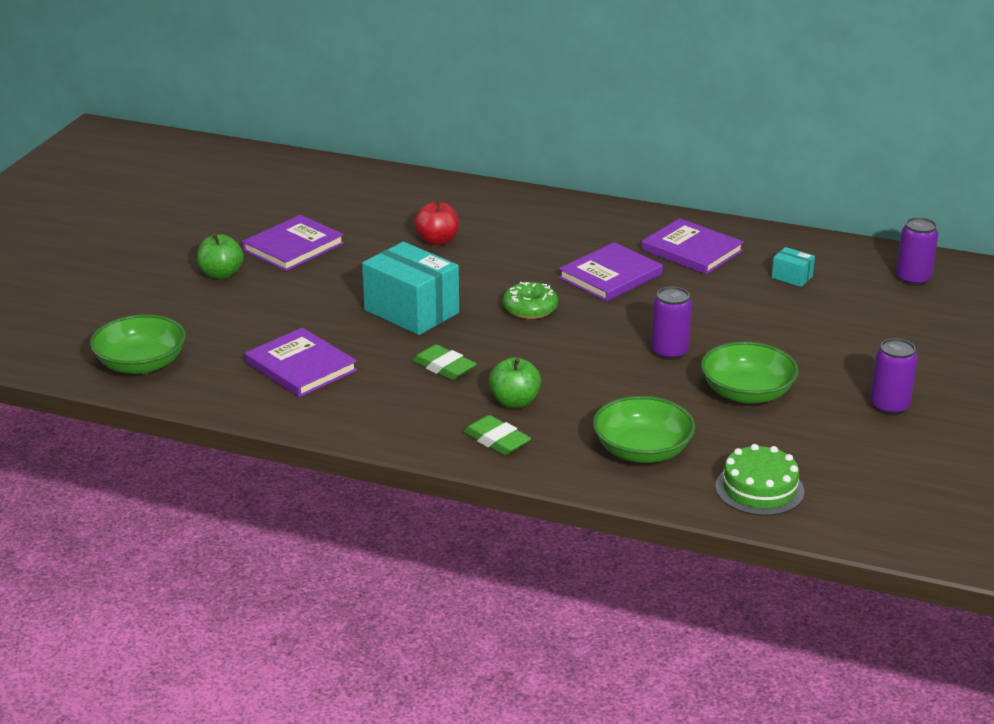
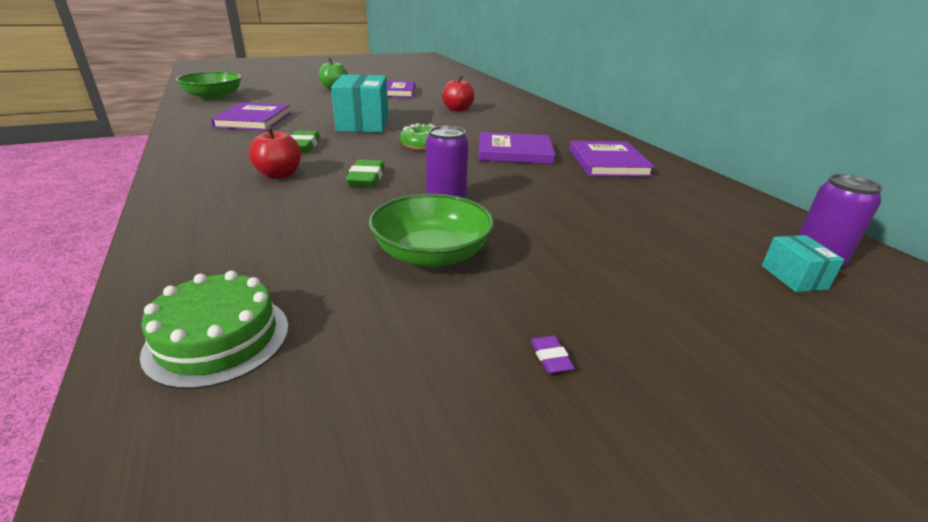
camera: 45 degrees right, 0 degrees up
green eraser [463,415,531,455] -> green eraser moved to [346,160,385,187]
green apple [489,357,541,408] -> red apple [249,127,301,179]
green bowl [593,396,695,463] -> none
turquoise box [772,247,815,287] -> turquoise box moved to [762,235,845,292]
purple can [870,338,918,415] -> purple eraser [531,336,575,374]

